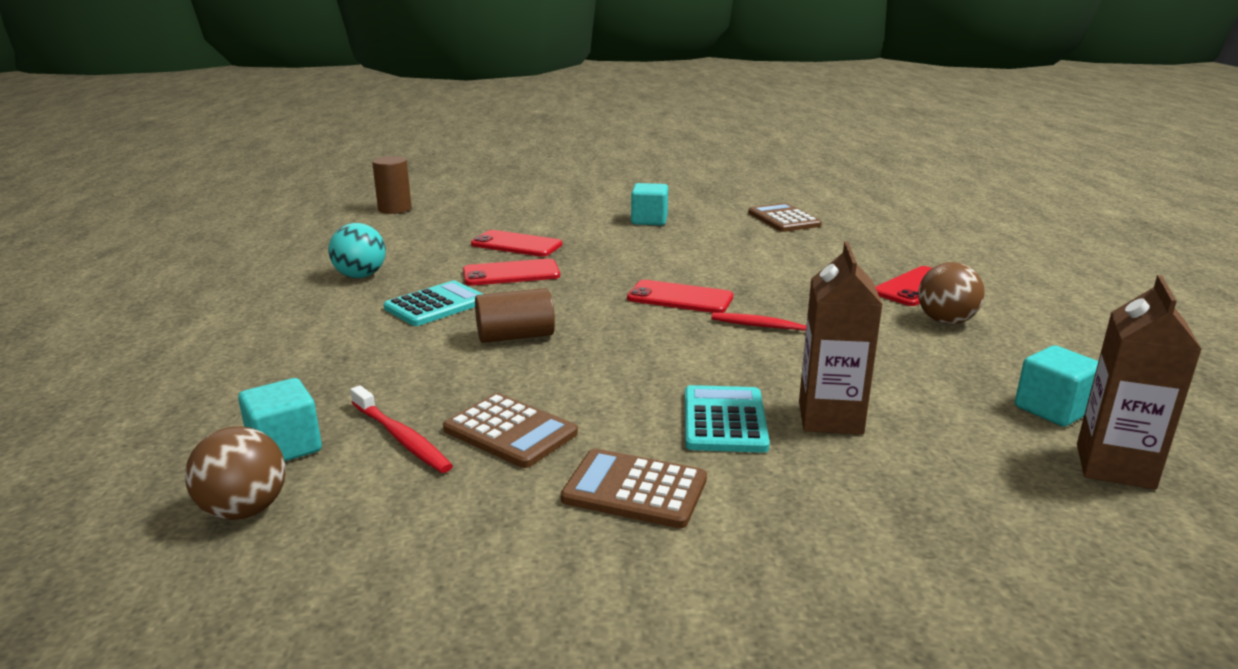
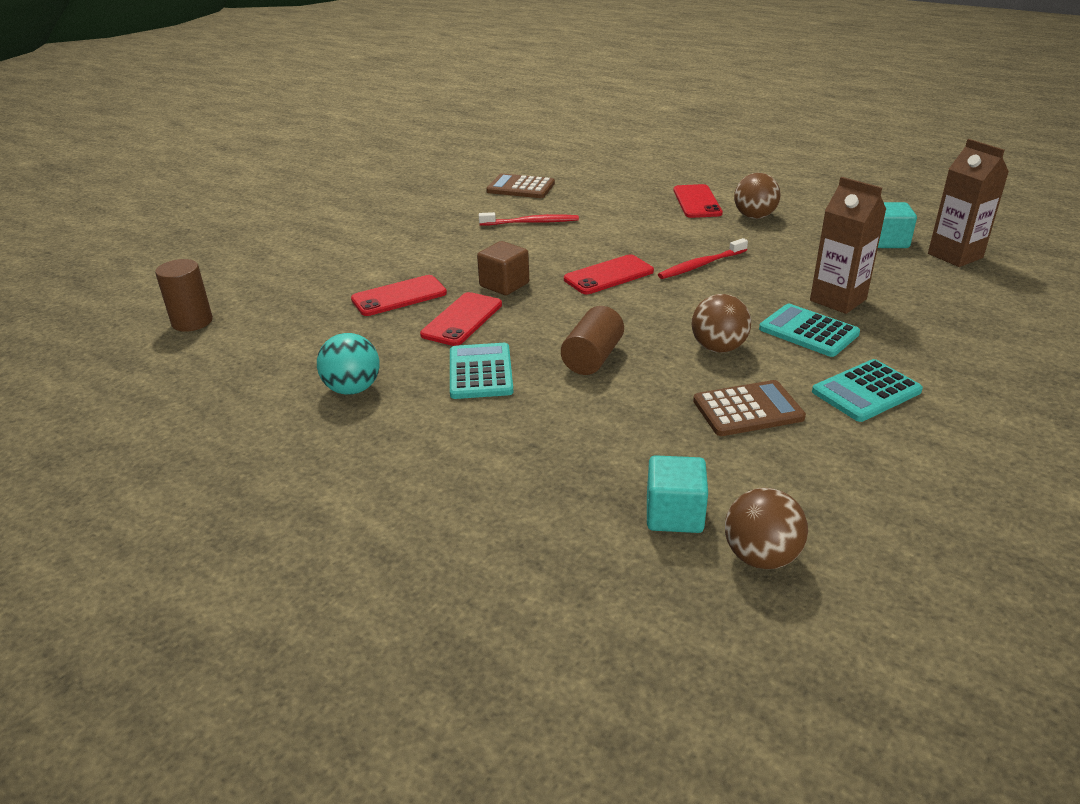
camera: 50 degrees left, 10 degrees up
red toothbrush [350,385,453,473] -> red toothbrush moved to [479,212,579,226]
brown calculator [561,449,707,528] -> turquoise calculator [812,359,923,422]
turquoise cube [631,183,668,225] -> none
none -> brown cube [477,241,529,295]
none -> brown ball [691,294,751,353]

